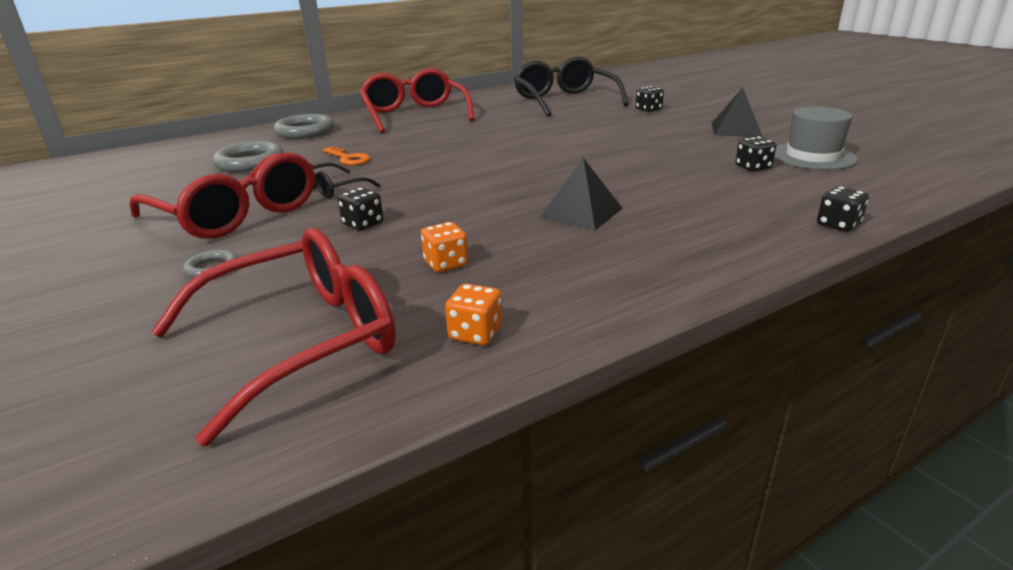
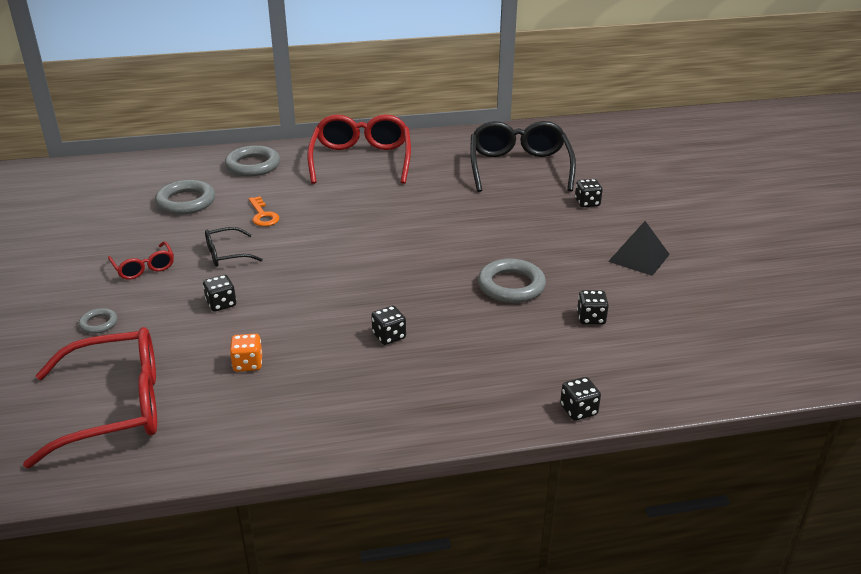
camera: 20 degrees right, 5 degrees up
red glasses [130,152,315,239] -> red glasses [108,241,174,280], size x0.49
orange dice [445,284,502,345] -> none
black pyramid [540,158,622,230] -> black dice [371,306,406,345]
grey hat [774,107,858,170] -> none
none -> grey ring [478,259,546,303]

